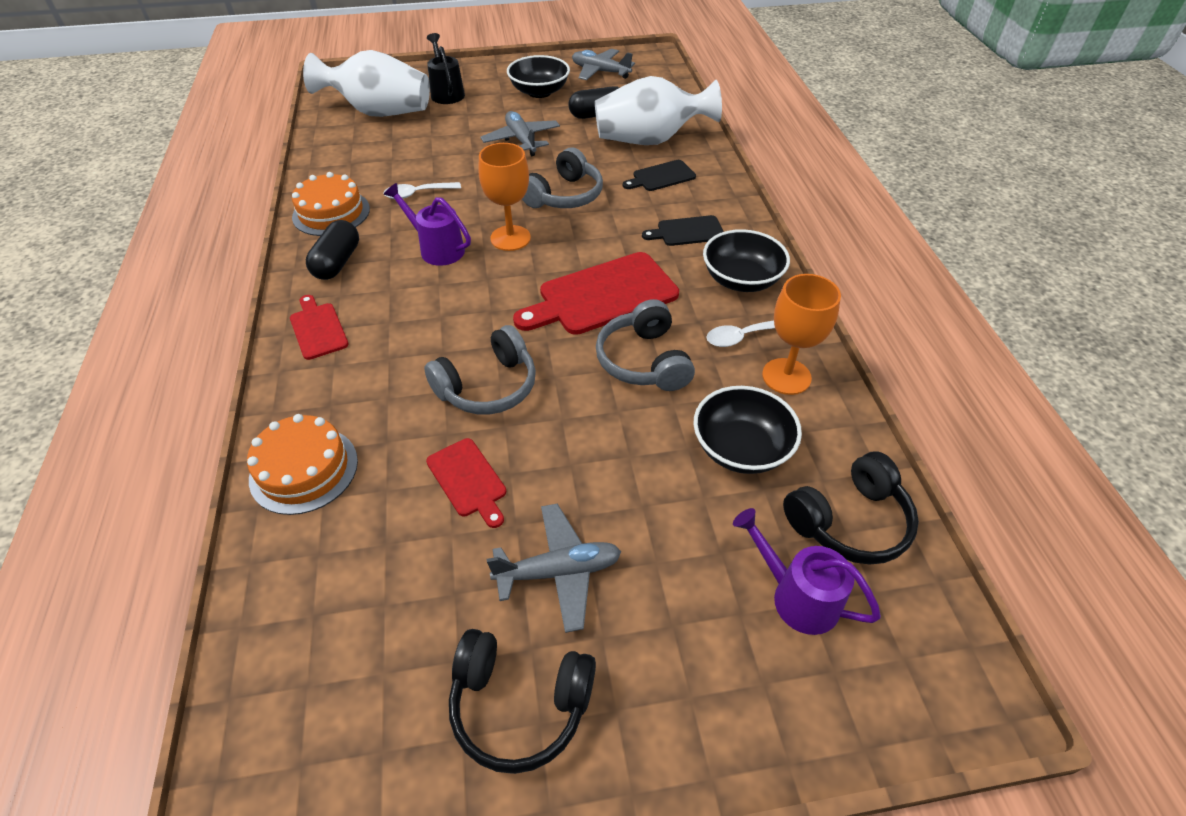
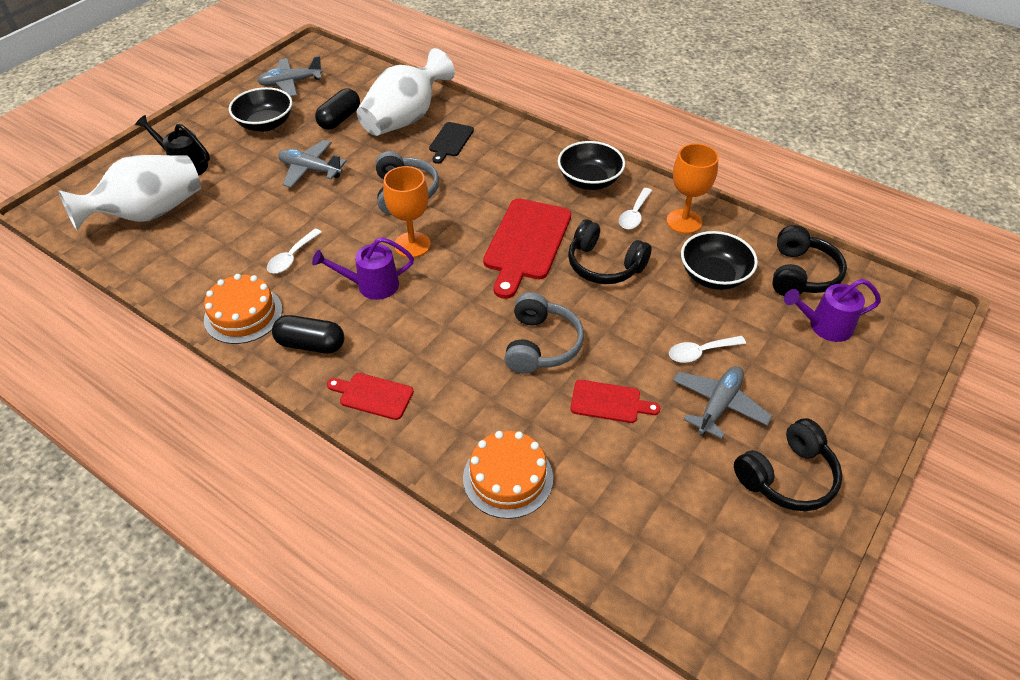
camera: 45 degrees left, 0 degrees up
black capsule [306,220,359,280] -> black capsule turned 45 degrees counterclockwise [272,315,344,354]
grey headphones [596,299,695,391] -> black headphones [568,219,652,284]
black cutting board [642,215,724,246] -> none
none -> white spoon [669,336,746,363]

